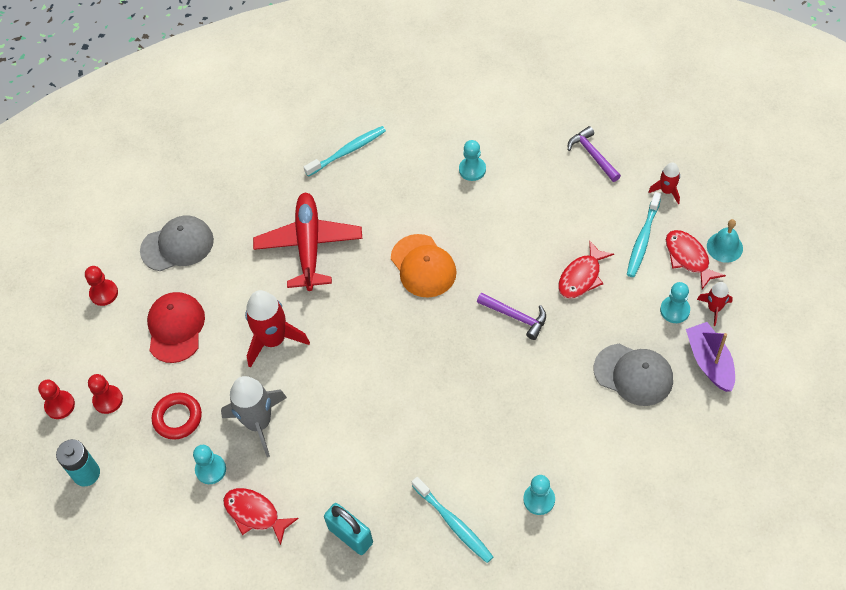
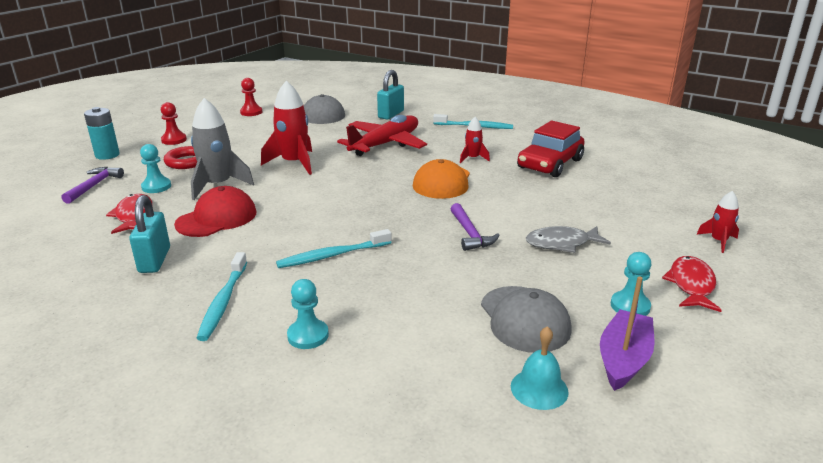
camera: 40 degrees right, 30 degrees down
red pawn [38,379,75,419] -> none
red cap [147,292,205,363] -> red cap moved to [174,186,256,237]
turquoise pawn [459,140,486,181] -> red car [517,121,585,177]
red fish [558,240,614,299] -> grey fish [526,226,611,253]
purple hammer [568,126,621,182] -> purple hammer moved to [61,167,124,204]
turquoise toothbrush [627,192,662,277] -> turquoise toothbrush moved to [276,229,392,268]
red rocket [697,282,733,326] -> red rocket moved to [460,117,490,163]
turquoise bell [707,219,743,263] -> turquoise bell moved to [511,326,569,410]
none -> turquoise padlock [377,70,404,120]

